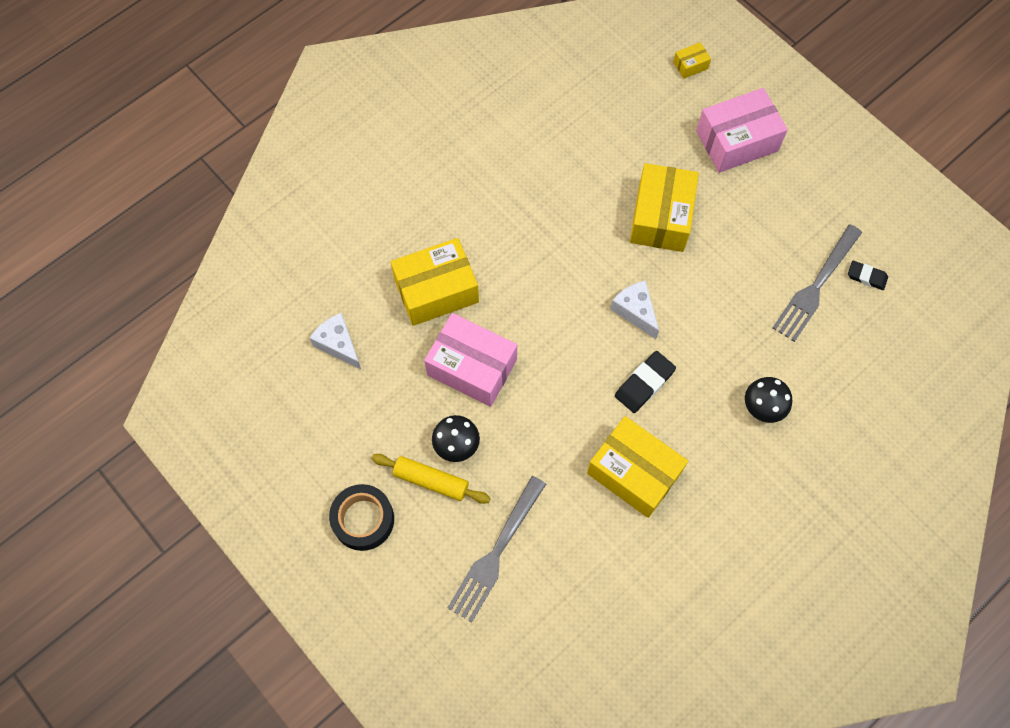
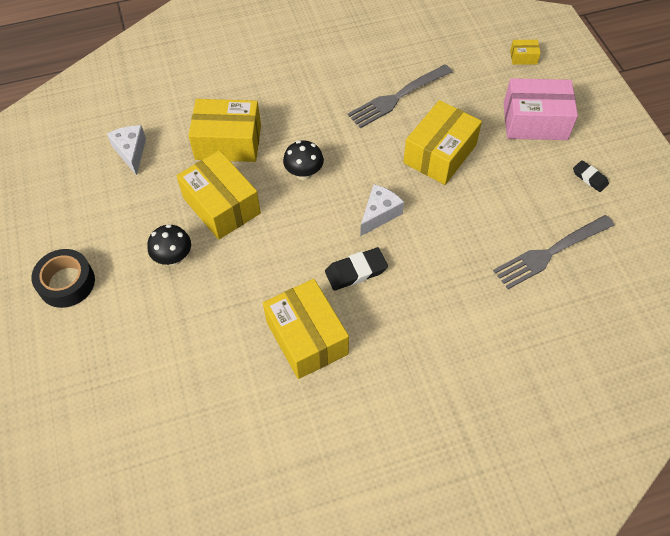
camera: 25 degrees right, 10 degrees down
yellow rolling pin [372,454,491,504] -> none
pink box [424,313,517,407] -> yellow box [176,150,261,240]
grey fork [447,476,546,623] -> grey fork moved to [348,64,452,128]
white cheese [610,281,659,339] -> white cheese turned 45 degrees clockwise [360,184,404,236]
black mushroom [745,377,792,423] -> black mushroom moved to [283,140,324,180]
black eraser [848,260,888,290] -> black eraser moved to [573,160,609,192]

